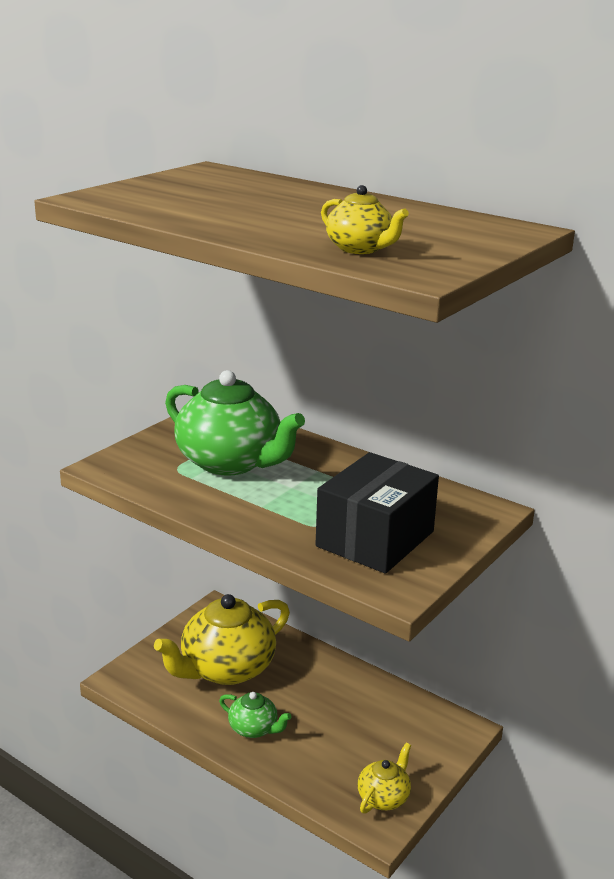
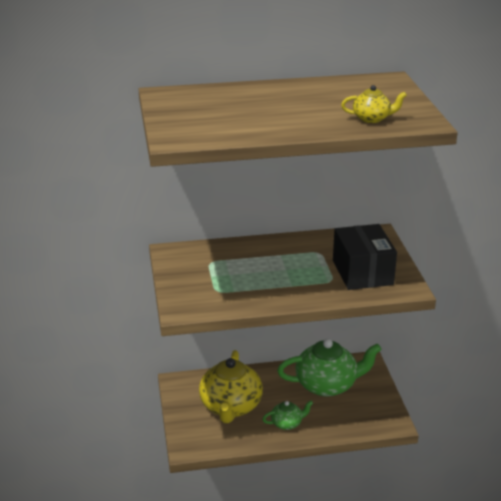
camera: 45 degrees left, 5 degrees up
green teapot [165,370,305,476] -> green teapot moved to [277,339,382,397]
yellow teapot [358,743,411,814] -> none

